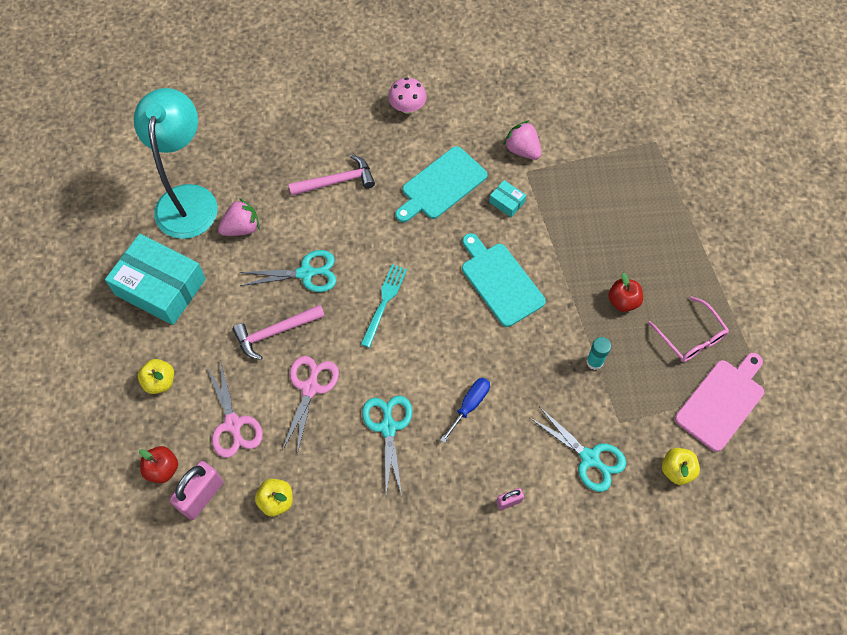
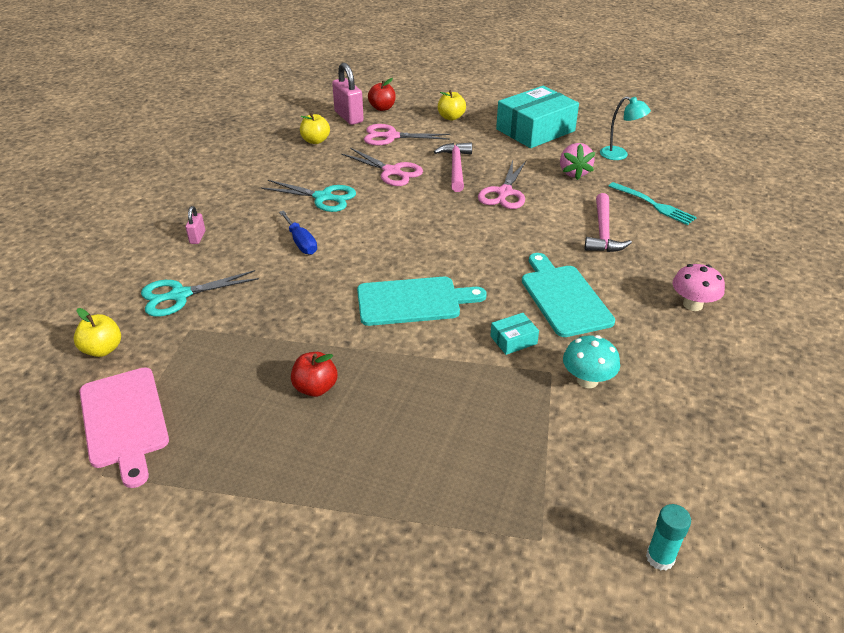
camera: 115 degrees right, 25 degrees down
turquoise lamp [134,88,218,239] -> turquoise lamp [600,96,651,160], size x0.46
turquoise scissors [239,250,337,292] -> pink scissors [478,161,526,209]
turquoise fork [361,264,407,348] -> turquoise fork moved to [608,182,697,225]
pink strawberry [503,121,542,160] -> turquoise mushroom [563,335,620,388]
turquoise glue stick [586,337,611,370] -> turquoise glue stick moved to [646,504,691,571]
pink glasses [648,296,729,362] -> none

